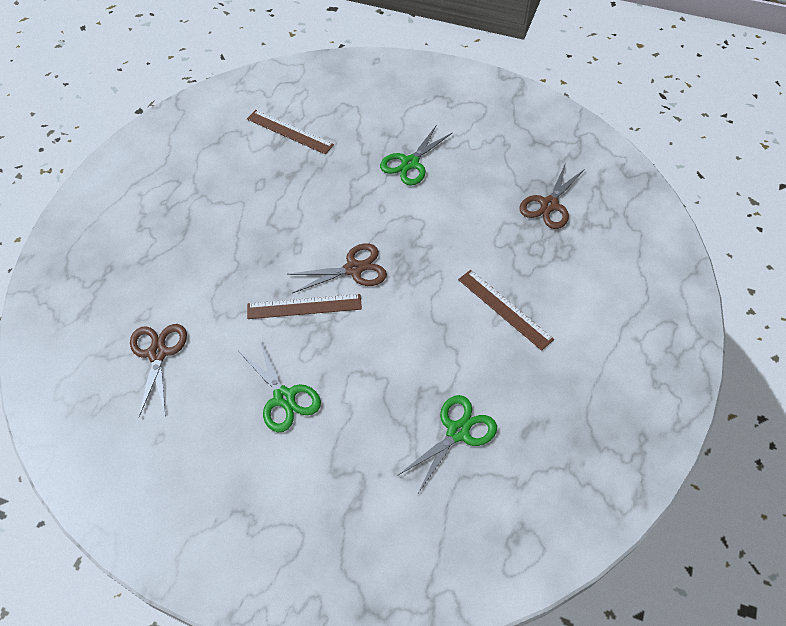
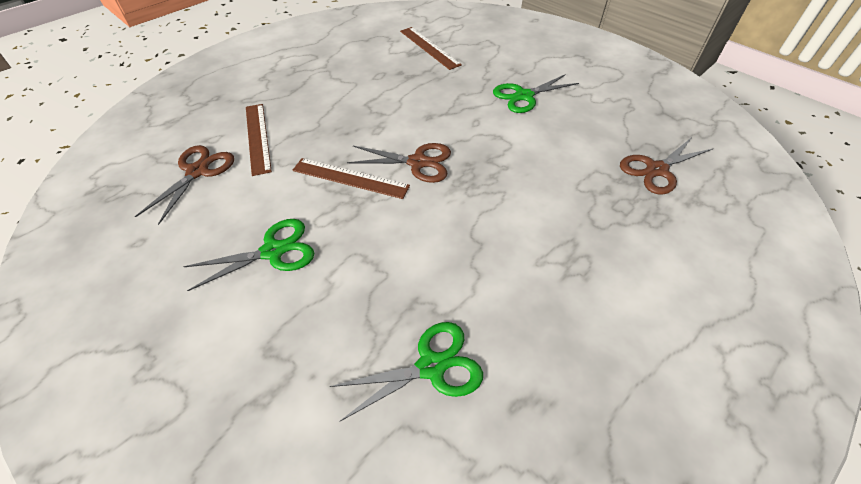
camera: 25 degrees right, 5 degrees down
green scissors [239,340,321,432] -> green scissors turned 105 degrees counterclockwise [183,219,314,291]
brown ruler [458,270,554,351] -> brown ruler moved to [246,104,272,176]

